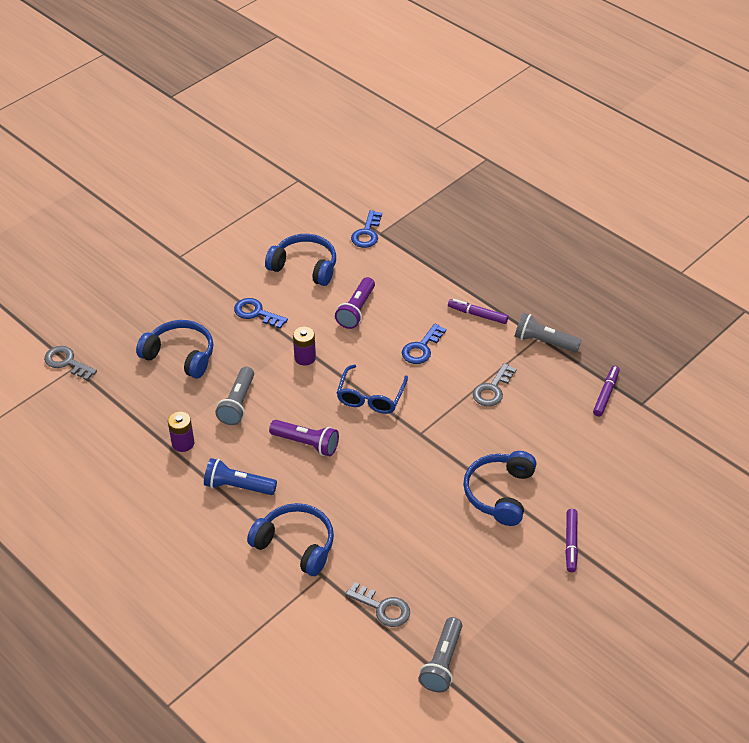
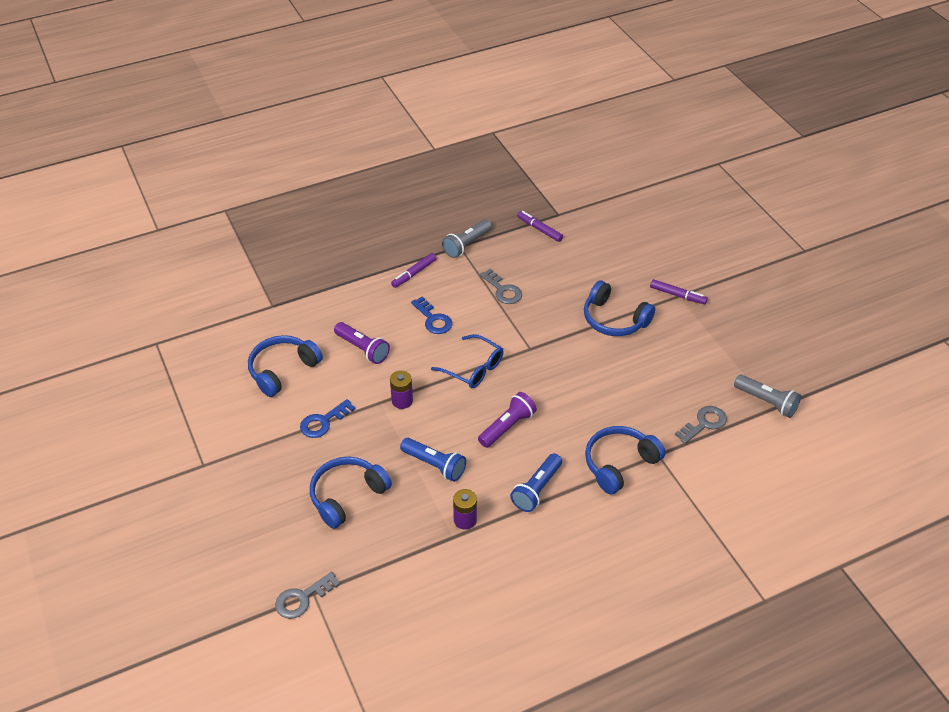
camera: 70 degrees left, 0 degrees up
grey flashlight [215,367,254,425] -> blue flashlight [400,438,466,482]
blue key [351,210,382,248] -> none

